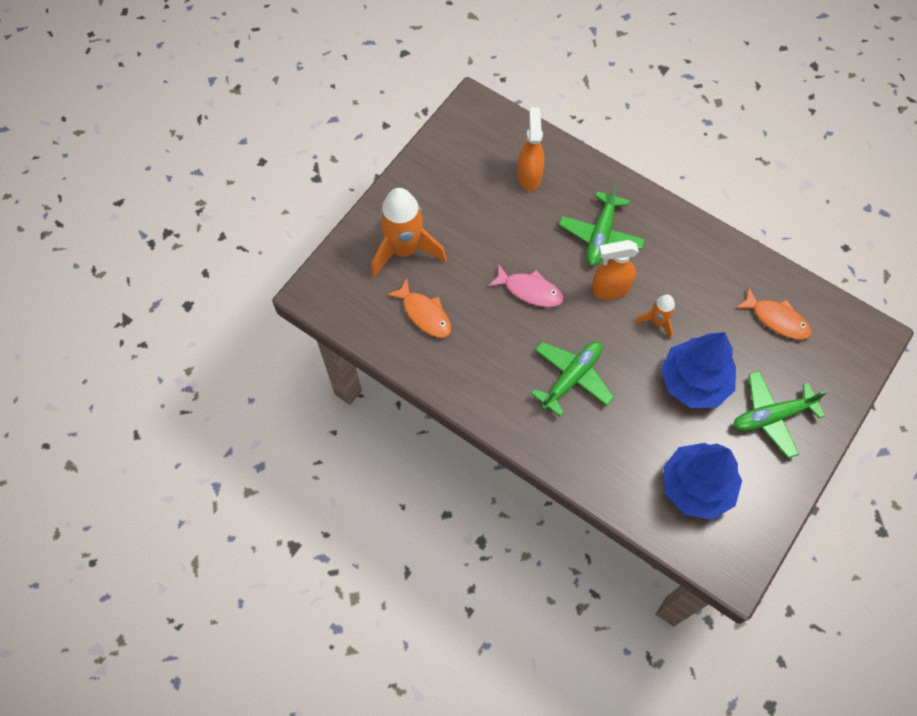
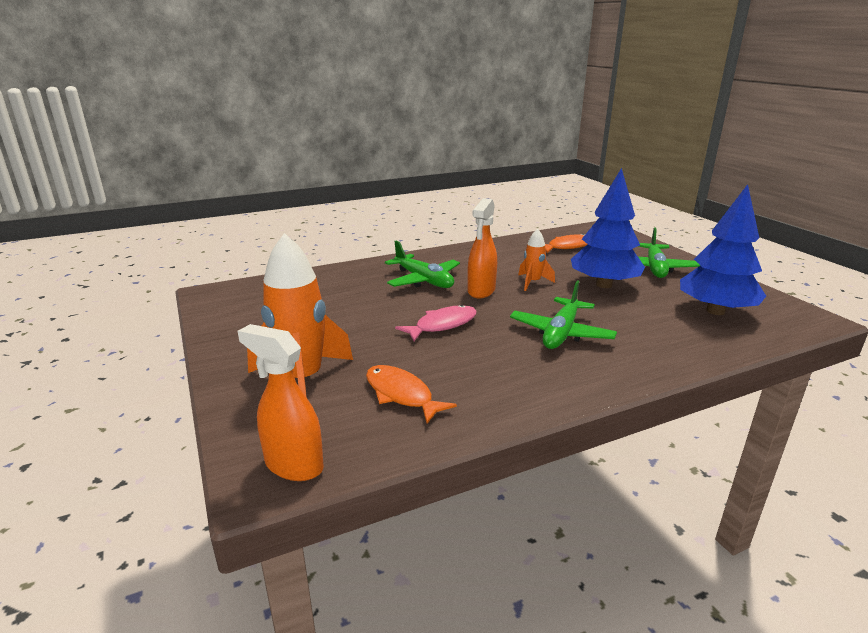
camera: 60 degrees left, 40 degrees down
orange fish [387,278,451,338] -> orange fish turned 120 degrees counterclockwise [366,365,457,423]
orange spray bottle [518,107,545,191] -> orange spray bottle moved to [238,324,324,481]
green plane [531,342,614,416] -> green plane turned 135 degrees counterclockwise [510,280,617,349]

